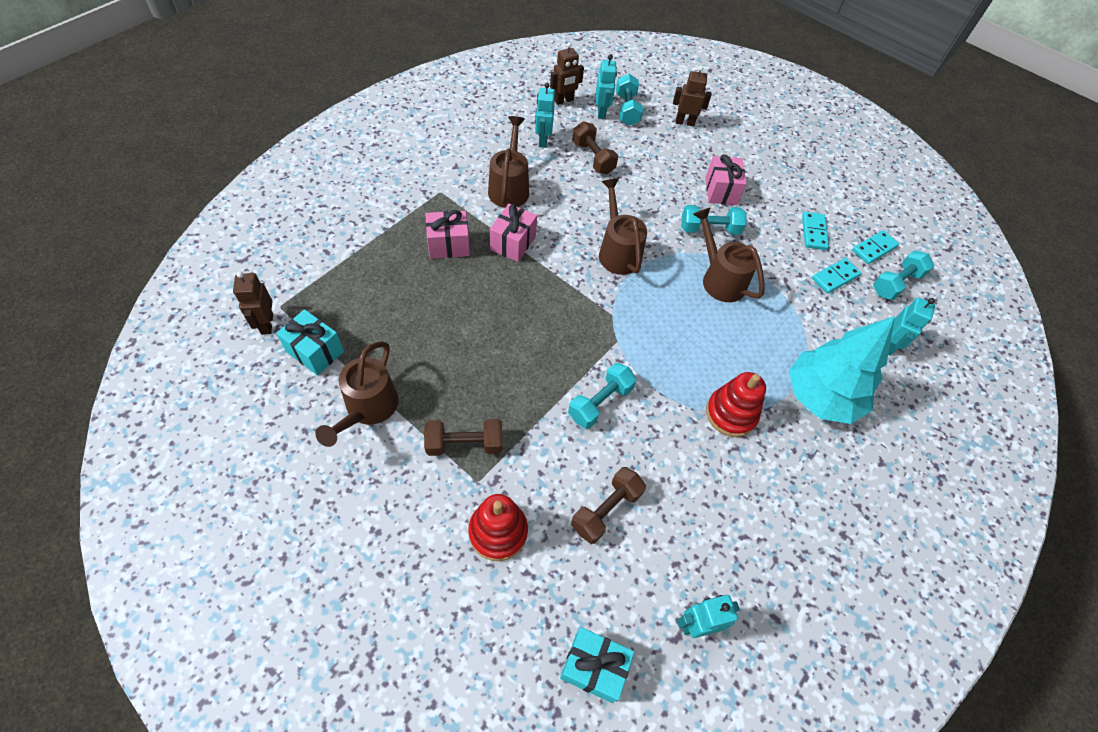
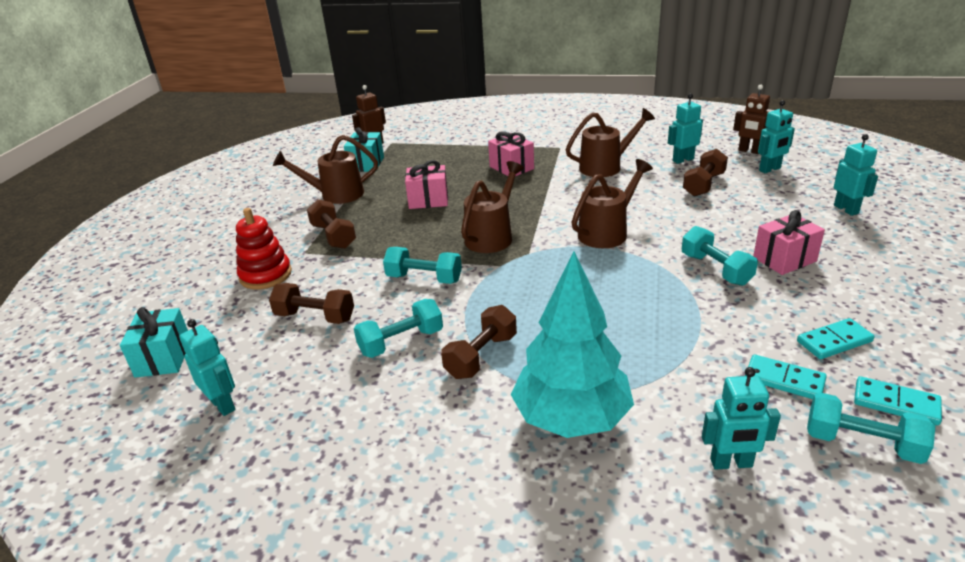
camera: 70 degrees right, 25 degrees down
pink gift [490,204,537,262] -> pink gift moved to [405,160,448,209]
turquoise dumbbell [616,74,643,126] -> turquoise dumbbell moved to [354,299,443,358]
brown robot [673,66,712,126] -> turquoise robot [834,134,878,216]
brown watering can [693,208,765,302] -> brown watering can moved to [461,161,524,253]
red stacking toy [706,372,766,437] -> brown dumbbell [441,305,517,379]

